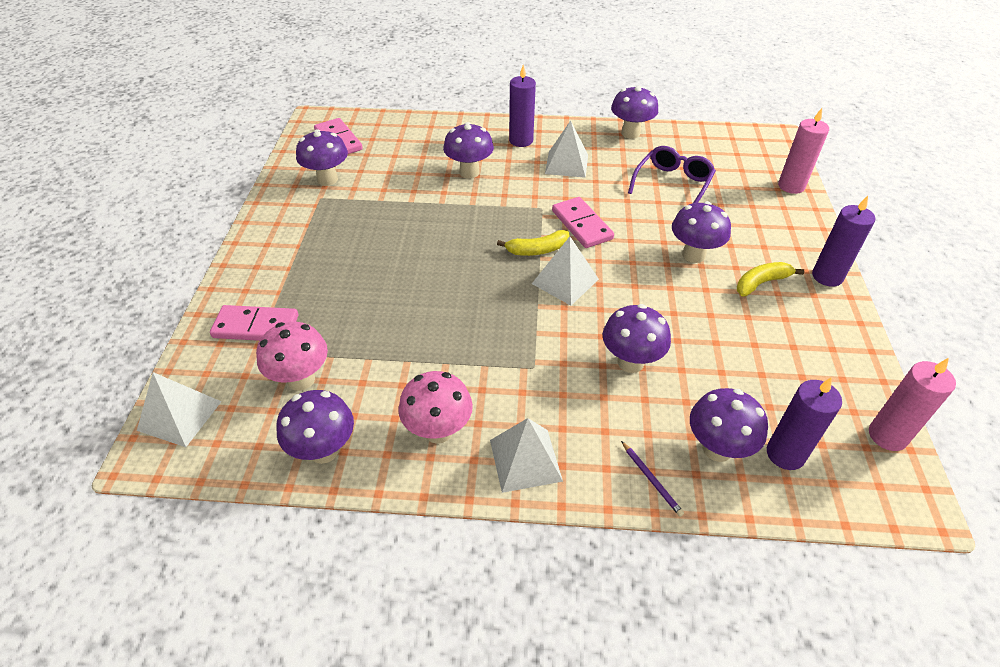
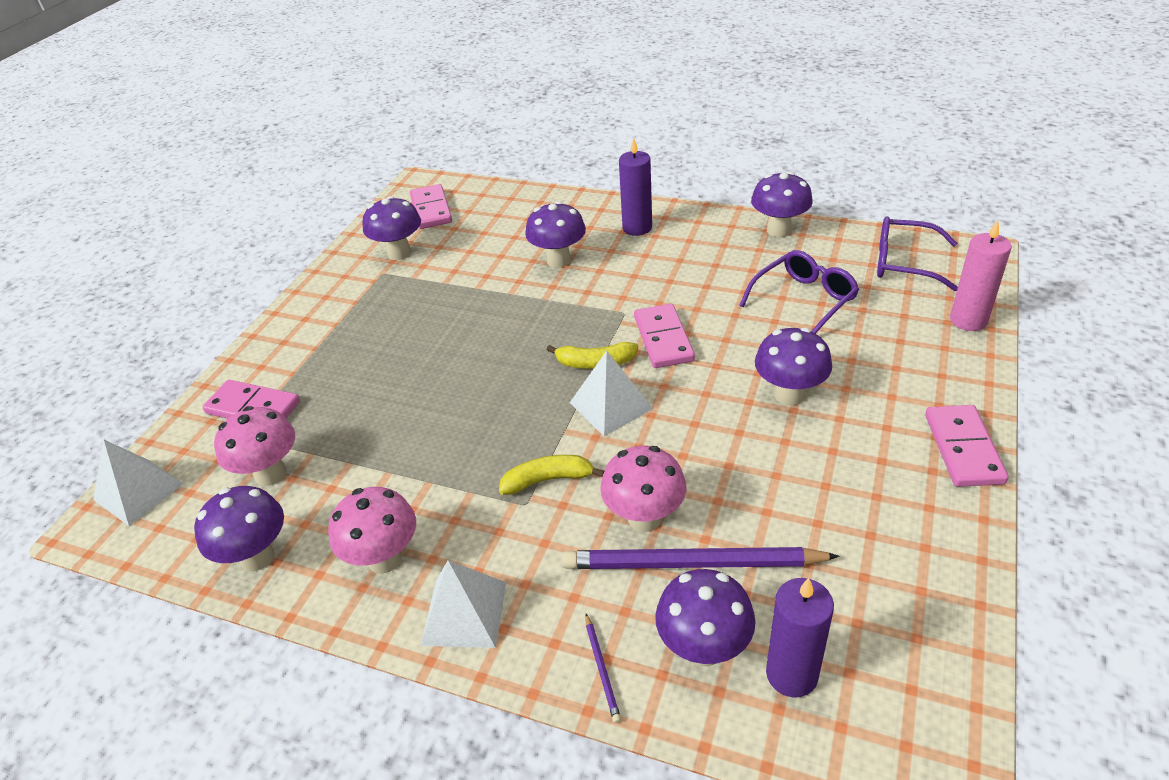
camera: 20 degrees right, 5 degrees down
white pyramid [545,121,588,178] -> none
purple mushroom [603,304,671,373] -> pink mushroom [600,446,686,532]
yellow banana [737,262,804,297] -> yellow banana moved to [499,455,604,495]
purple candle [812,196,875,287] -> pink domino [925,405,1008,487]
pink candle [869,358,956,451] -> none
none -> purple pencil [562,547,839,569]
none -> purple glasses [877,216,958,291]

